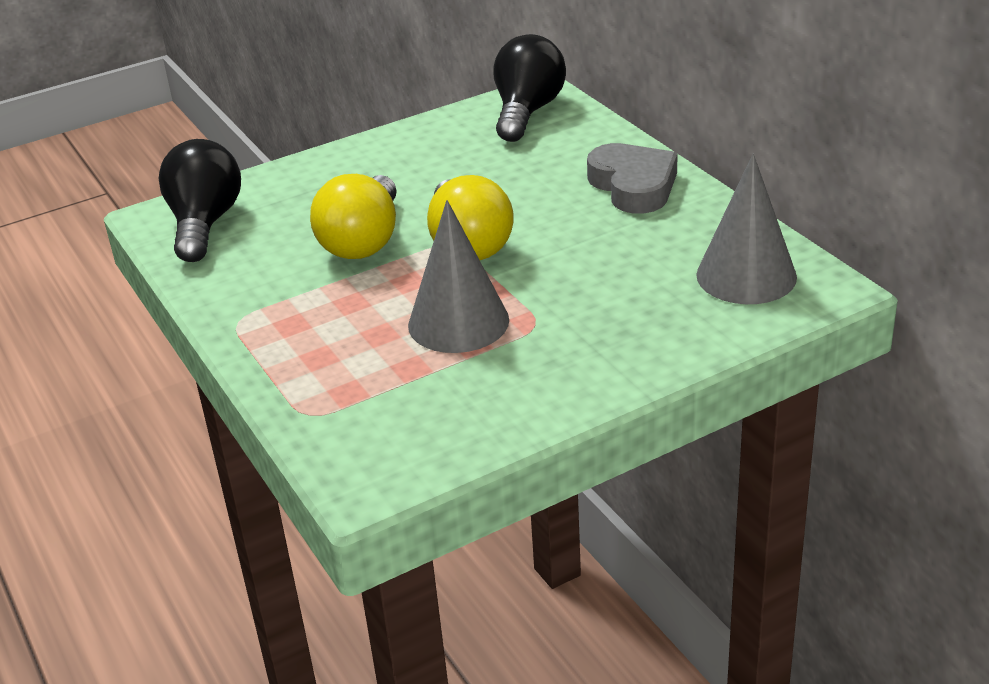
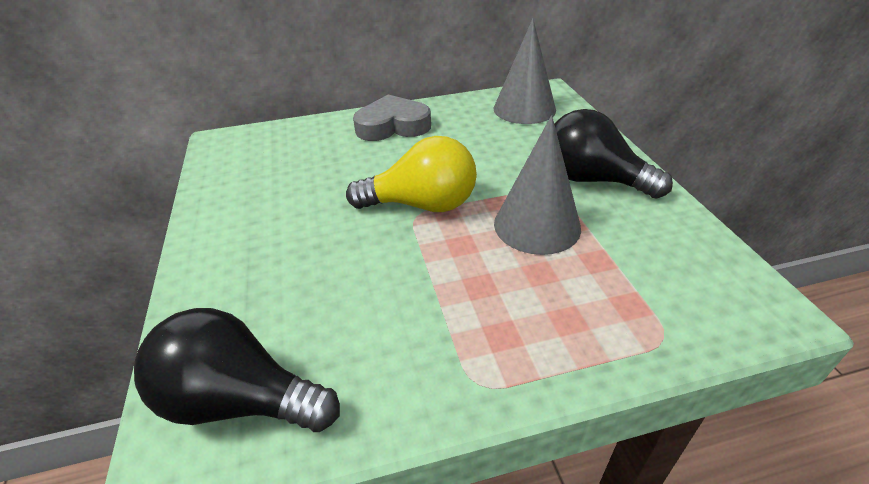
camera: 75 degrees left, 5 degrees up
yellow light bulb [310,174,397,259] -> none
black light bulb [494,34,566,142] -> black light bulb moved to [554,109,673,198]

